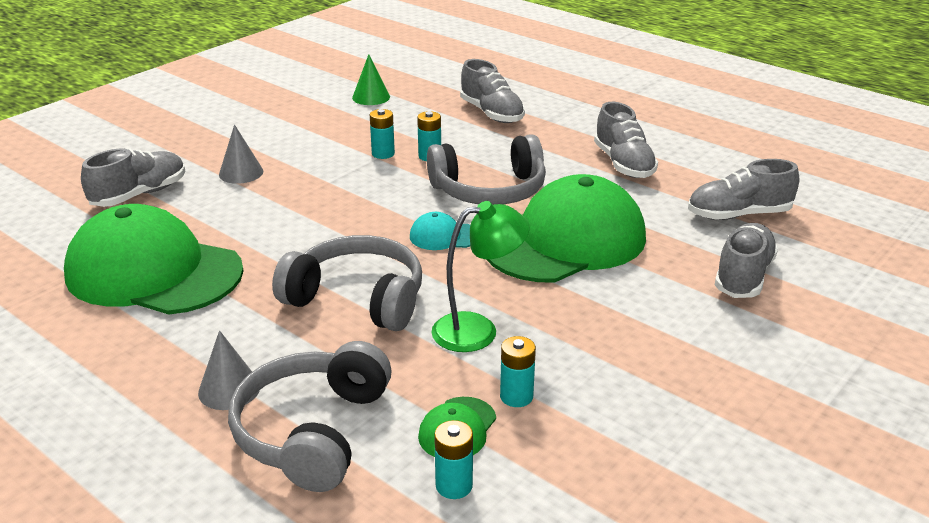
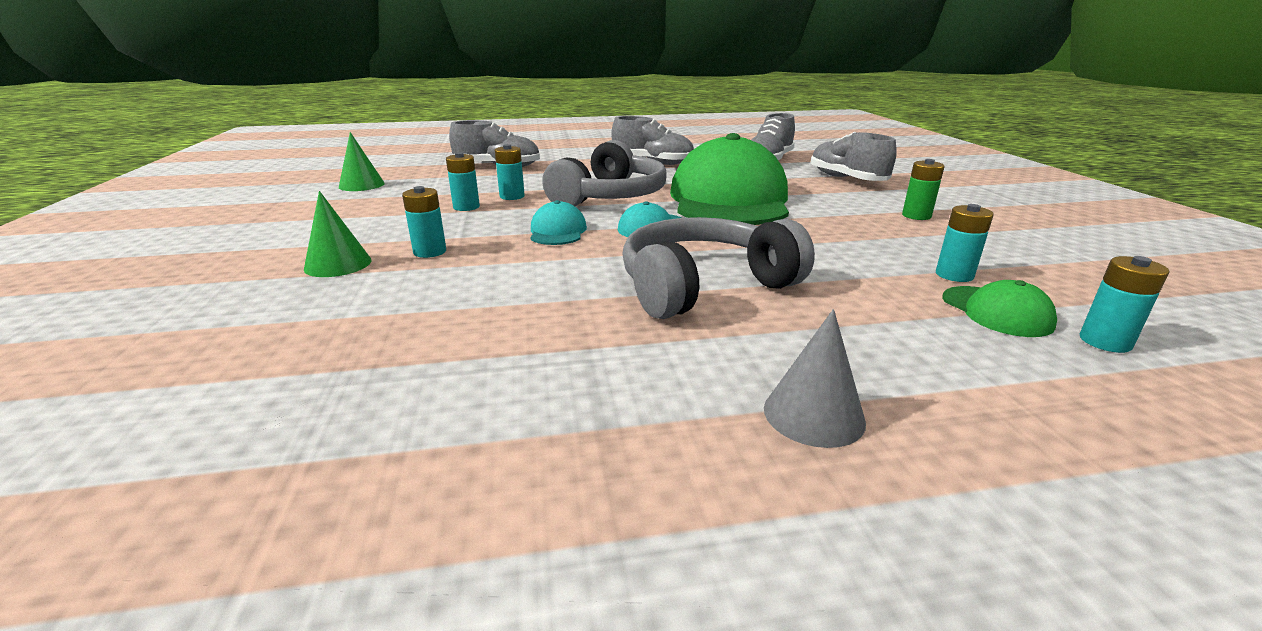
camera: 50 degrees left, 5 degrees down
green cap [64,204,243,315] -> none
grey shoe [81,149,185,207] -> none
grey cone [219,125,263,184] -> green cone [304,191,372,277]
grey headphones [228,341,392,492] -> none
green lamp [431,201,530,352] -> none
none -> turquoise battery [402,186,446,258]
none -> turquoise cap [531,200,587,245]
none -> green battery [902,159,945,220]

